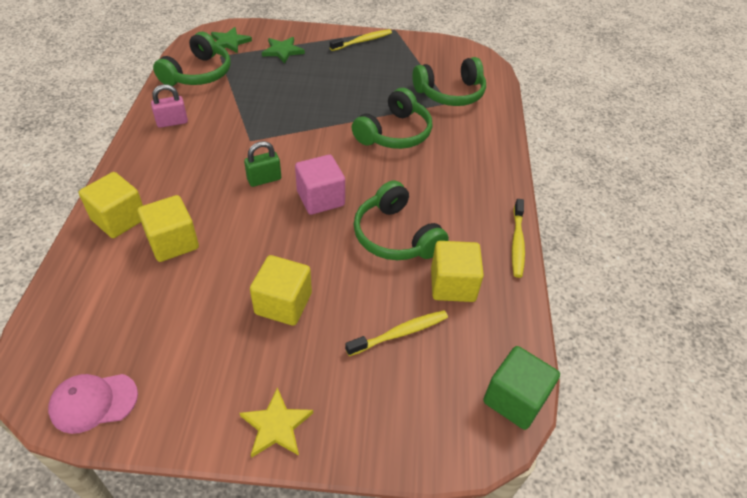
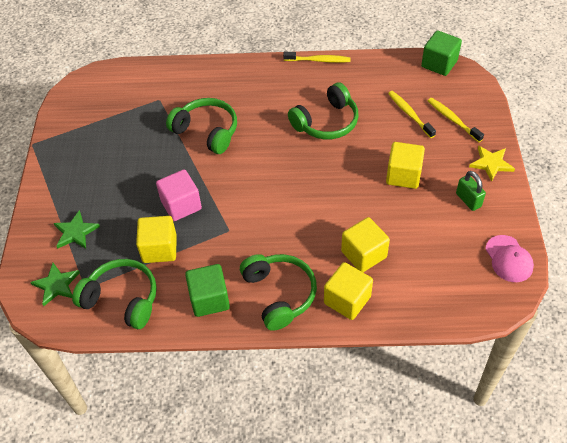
camera: 90 degrees left, 5 degrees up
pink padlock [151,84,188,128] -> green cube [185,264,230,317]
green padlock [244,141,281,187] -> green padlock moved to [456,171,486,211]
pink cube [295,155,345,215] -> pink cube moved to [156,170,202,221]
yellow toothbrush [330,29,392,51] -> yellow toothbrush moved to [428,98,484,142]
green headphones [412,57,486,106] -> green headphones moved to [240,254,317,331]
yellow cube [431,241,484,302] -> yellow cube moved to [136,216,177,263]

